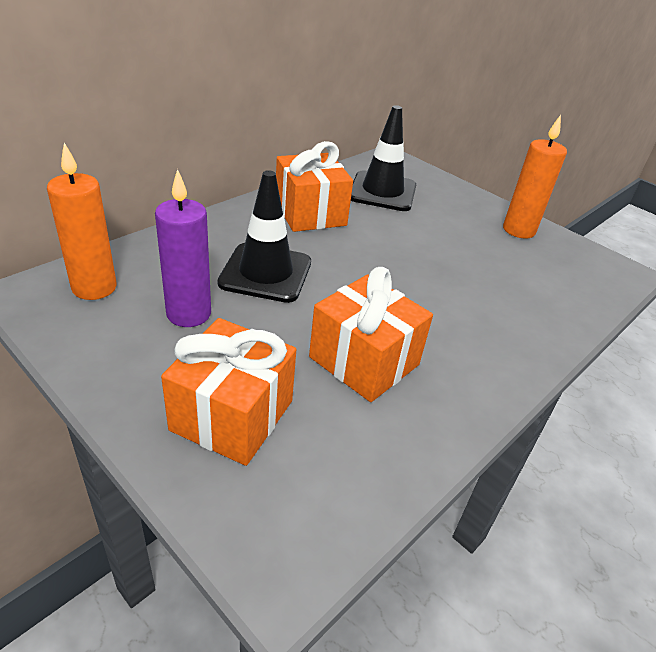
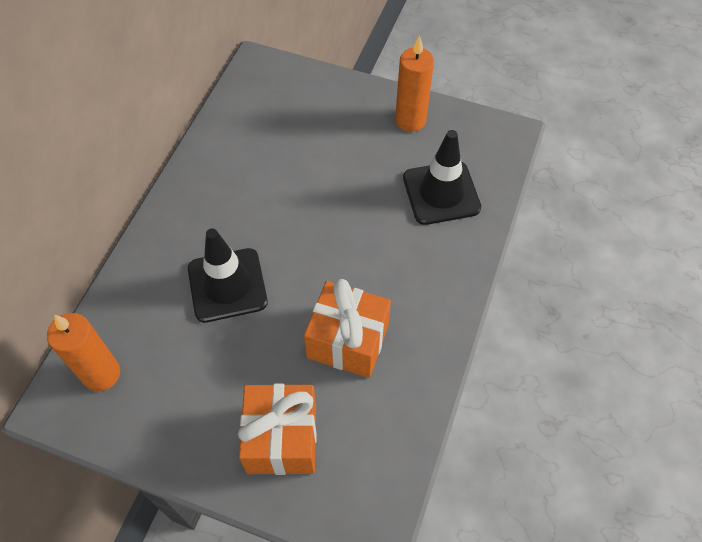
camera: 20 degrees left, 20 degrees up
purple candle [155,169,211,327] -> none
orange gift [276,141,353,232] -> none
black traffic cone [351,105,416,211] -> black traffic cone moved to [403,130,481,225]

